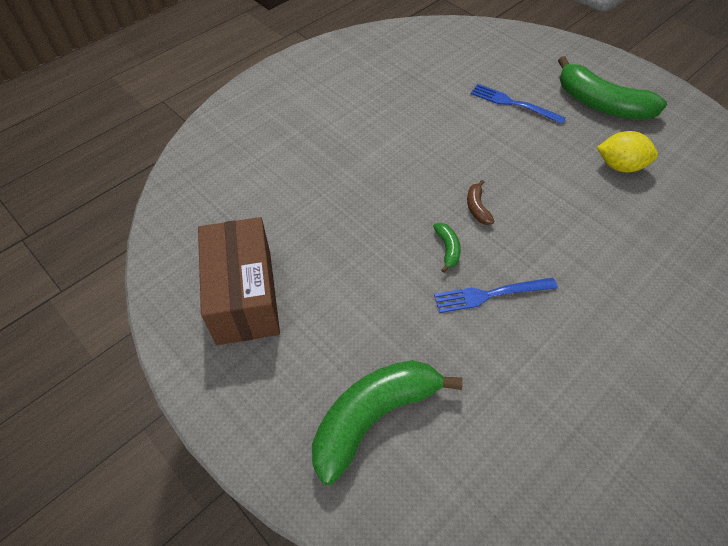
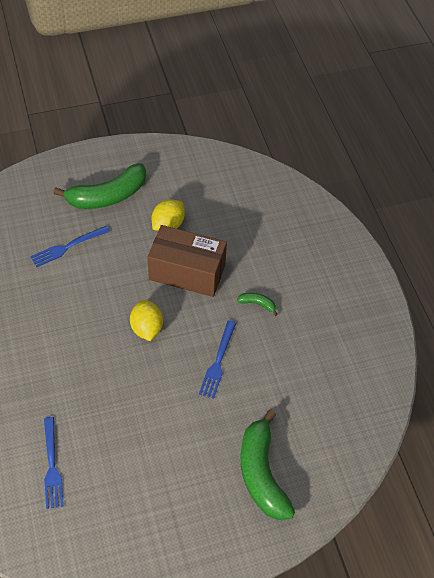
camera: 65 degrees left, 0 degrees up
brown box [198,217,280,345] -> brown box moved to [148,225,227,297]
green banana [433,223,461,273] -> green banana moved to [237,293,278,316]
brown banana [467,180,494,225] -> yellow lemon [130,300,163,341]
none -> blue fork [44,417,64,509]

